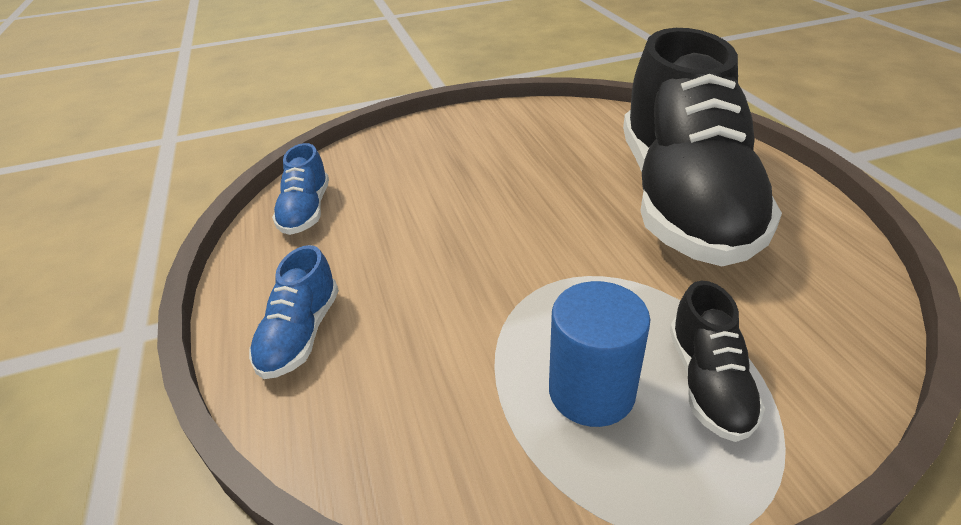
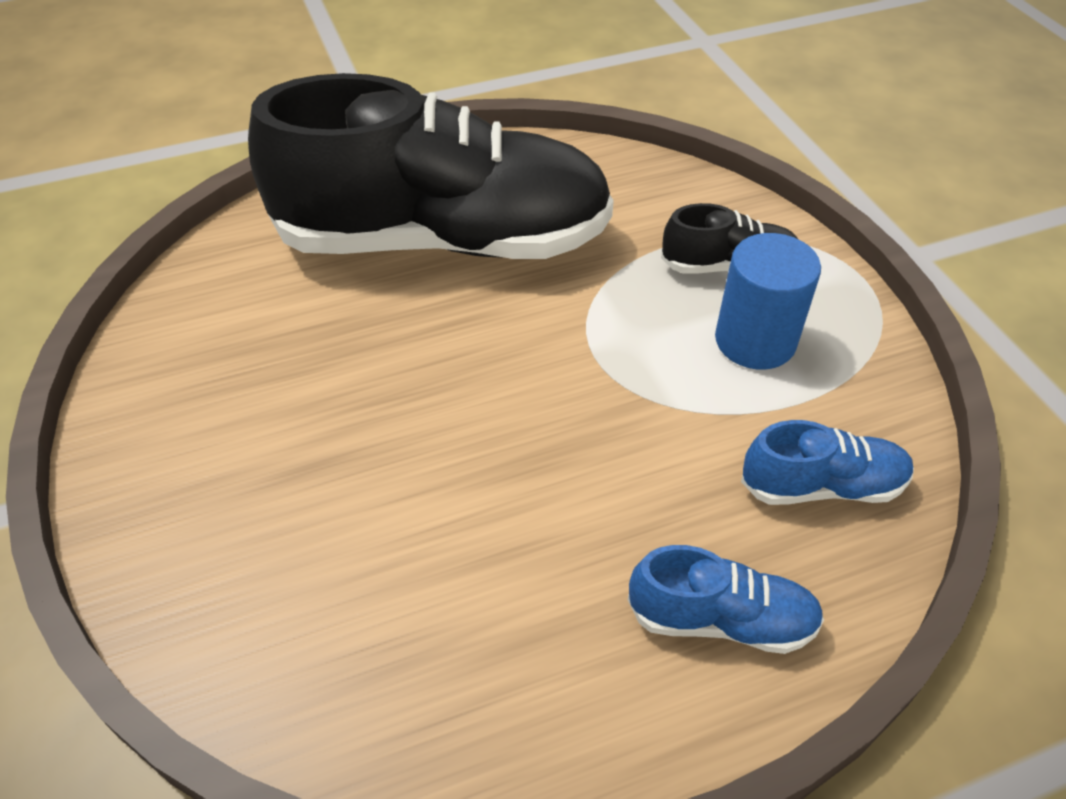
camera: 95 degrees left, 10 degrees up
blue shoe [272,143,329,235] -> blue shoe moved to [741,420,914,505]

